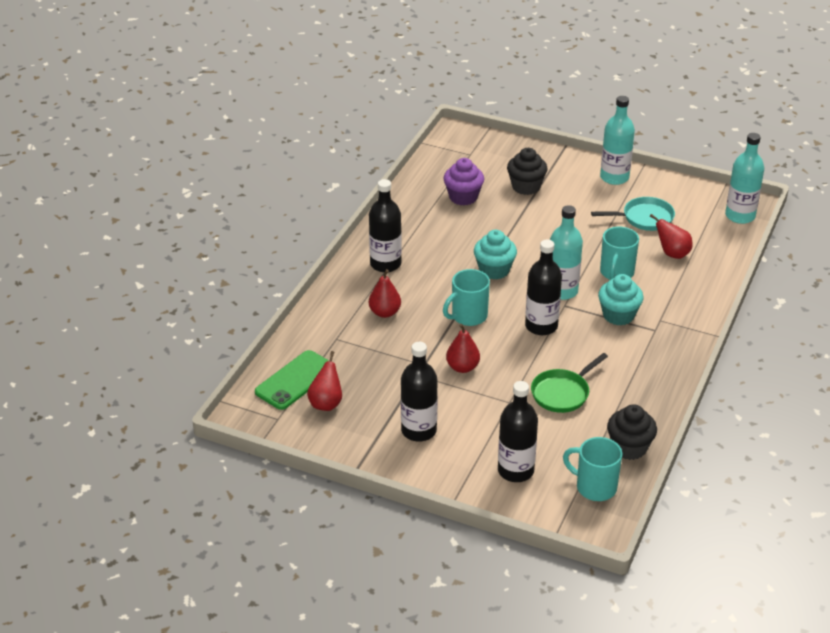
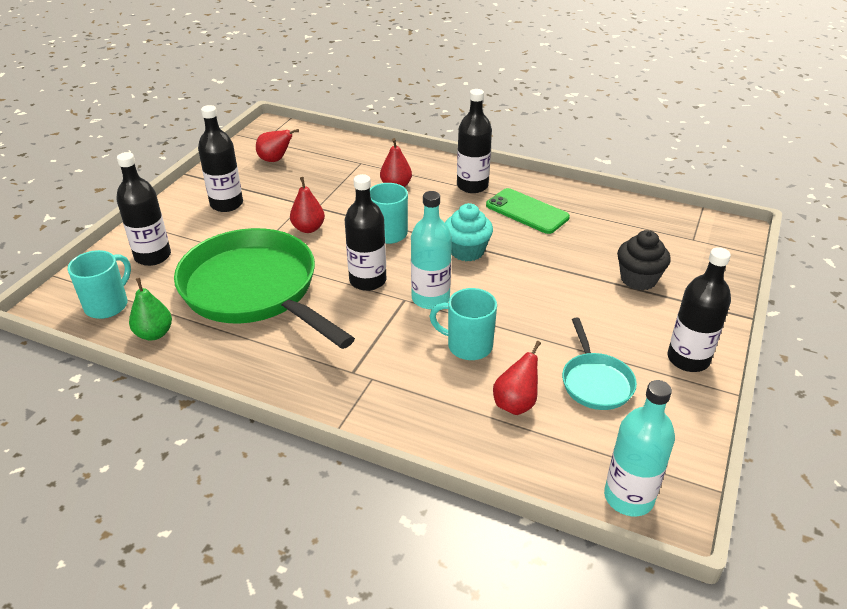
camera: 90 degrees right, 0 degrees up
green phone [255,350,329,410] -> green phone moved to [486,188,570,234]
purple cupcake [444,158,484,205] -> none
green pan [531,353,608,413] -> green pan [174,228,355,349], size x2.17
turquoise cupcake [598,274,644,326] -> none
turquoise bottle [600,96,635,185] -> black bottle [667,247,731,372]
black cupcake [607,404,657,460] -> green pear [129,278,172,340]

